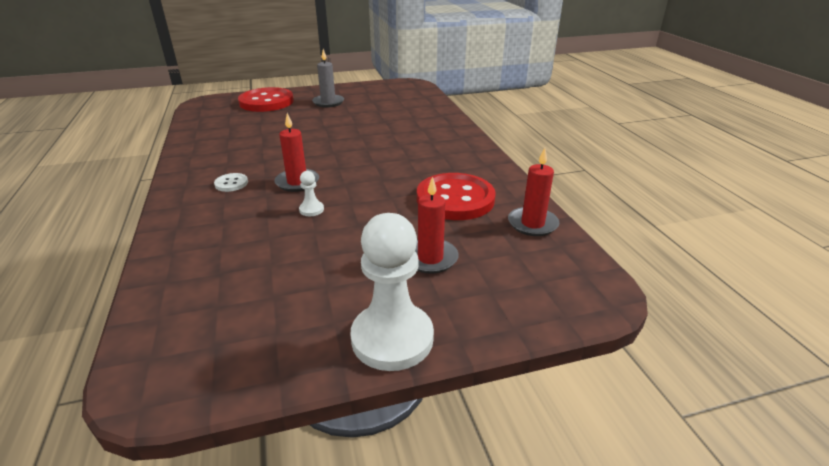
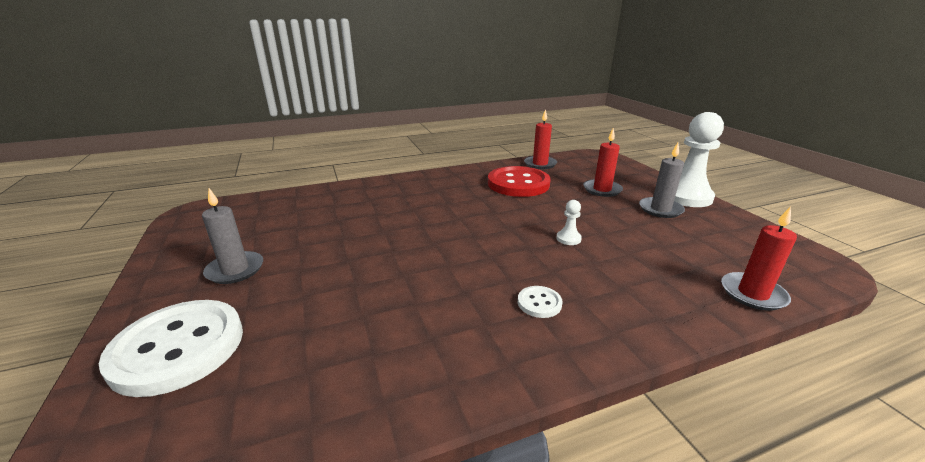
camera: 95 degrees left, 5 degrees down
red button [238,87,294,112] -> white button [99,300,243,397]
red candle [274,113,319,192] -> red candle moved to [721,206,797,311]
none -> grey candle [639,143,685,218]

